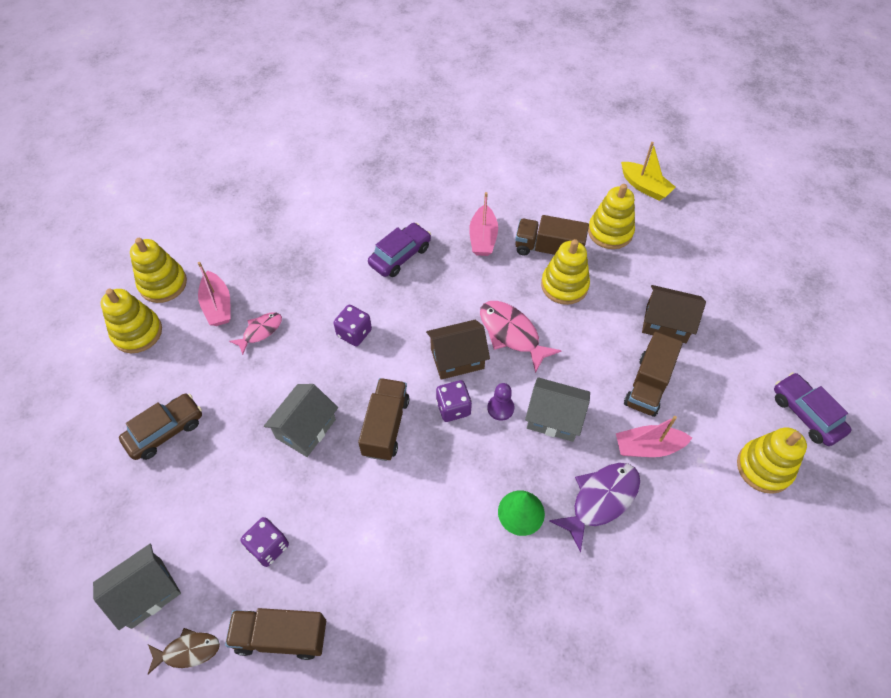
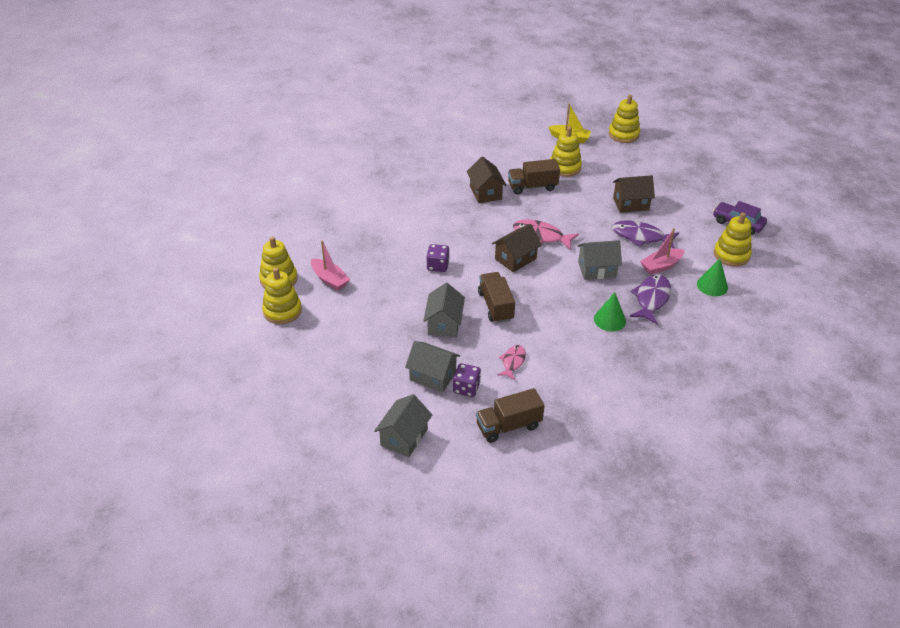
camera: 25 degrees left, 15 degrees down
brown car [119,393,202,460] -> none
brown fish [148,628,220,674] -> none
pink fish [229,312,282,355] -> pink fish moved to [497,345,526,380]
purple car [368,223,431,277] -> none
purple dice [436,380,472,422] -> none
pink boat [469,192,498,256] -> brown house [467,156,507,203]
purple pawn [487,383,515,421] -> none
yellow stacking toy [541,239,590,305] -> yellow stacking toy moved to [609,95,640,143]
brown truck [624,332,683,417] -> purple fish [612,220,679,249]
none -> grey house [405,341,460,392]
none -> green cone [697,258,728,296]

